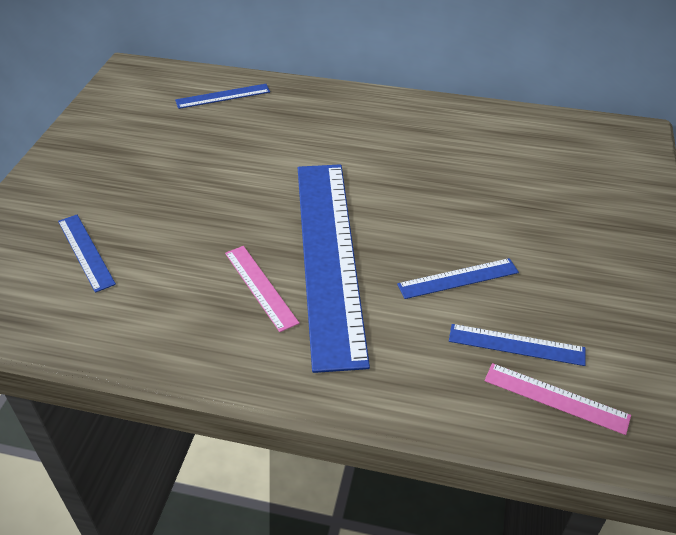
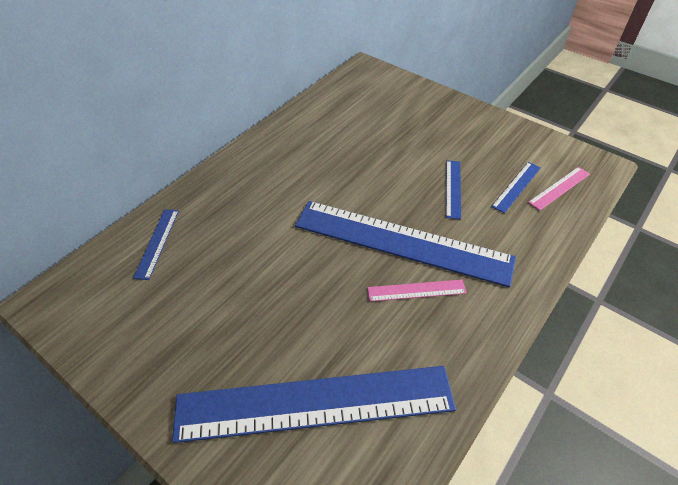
camera: 65 degrees left, 5 degrees up
blue ruler [58,215,116,293] -> blue ruler [172,366,456,443], size x2.41

